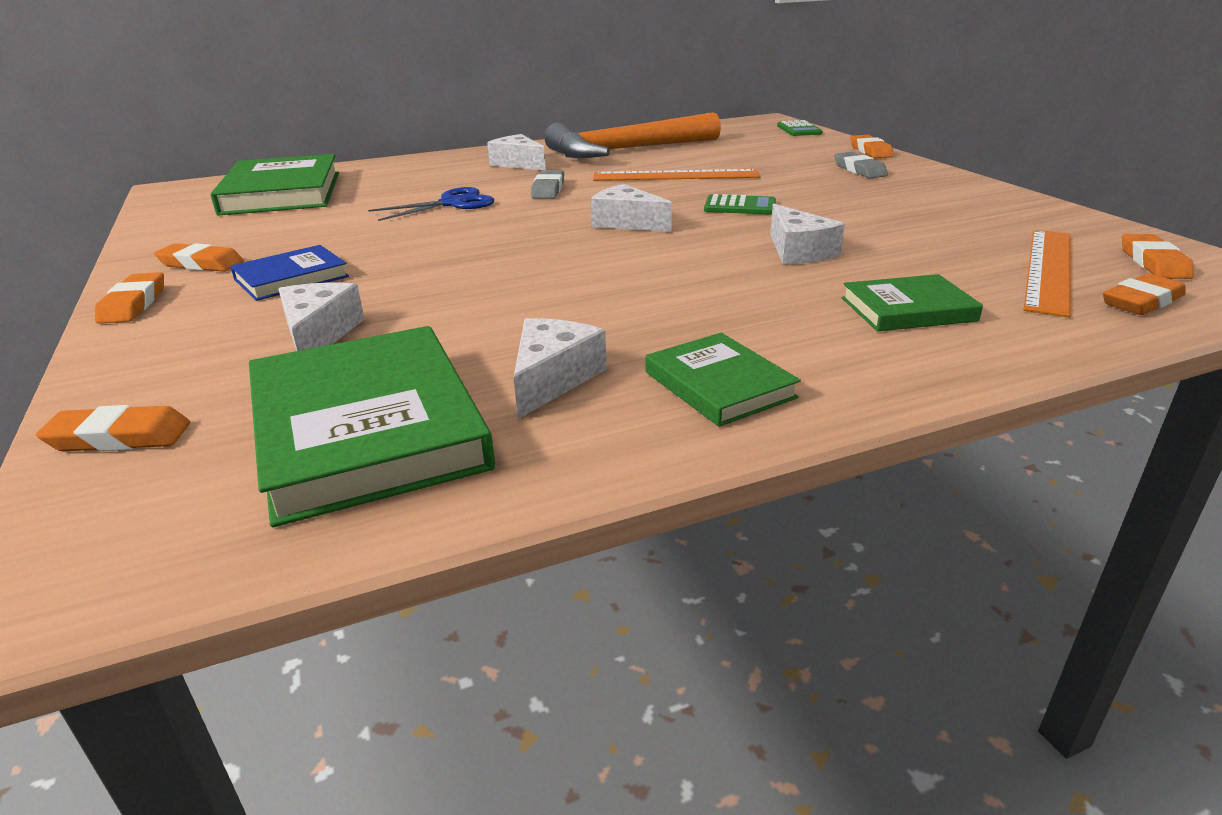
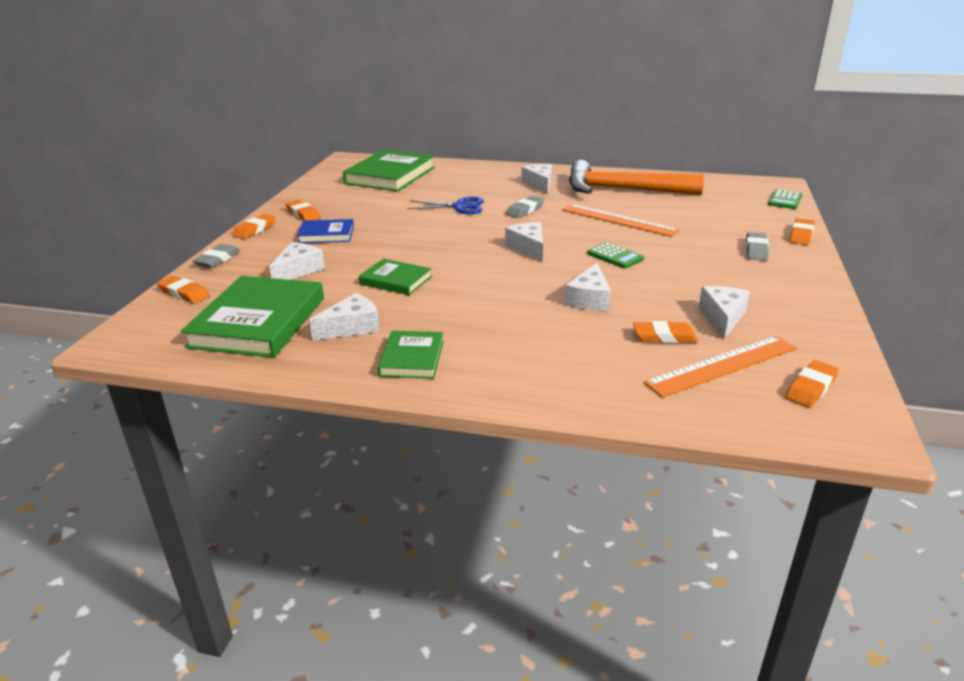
camera: 35 degrees right, 0 degrees up
green book [842,274,983,331] -> green book moved to [359,259,432,295]
orange eraser [1103,273,1186,315] -> orange eraser moved to [633,321,698,343]
none -> grey eraser [193,244,240,268]
none -> white cheese [699,286,750,339]

